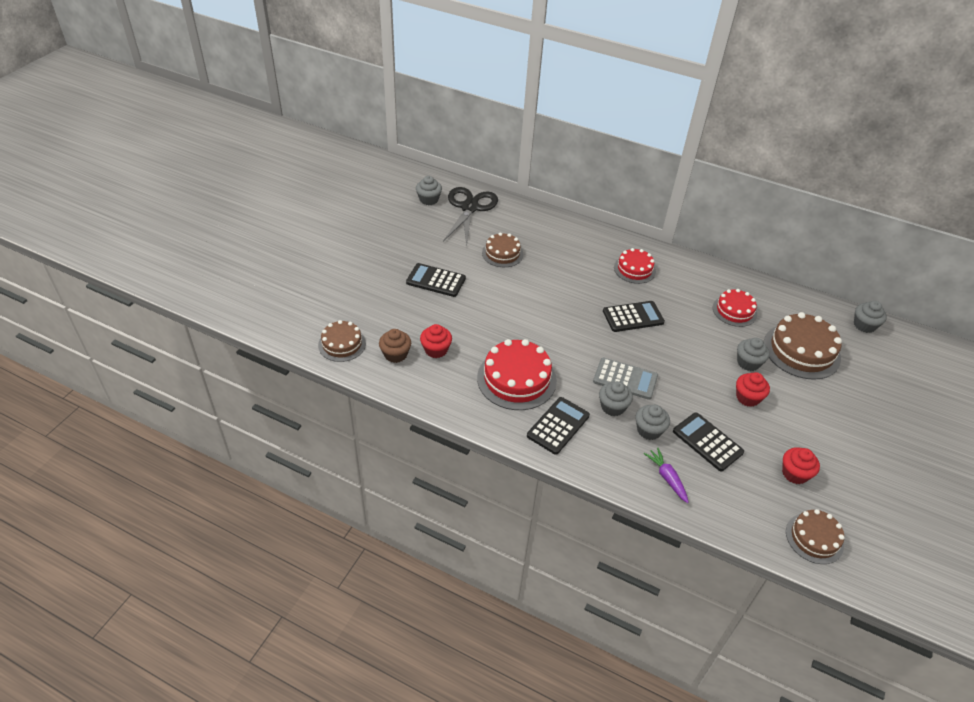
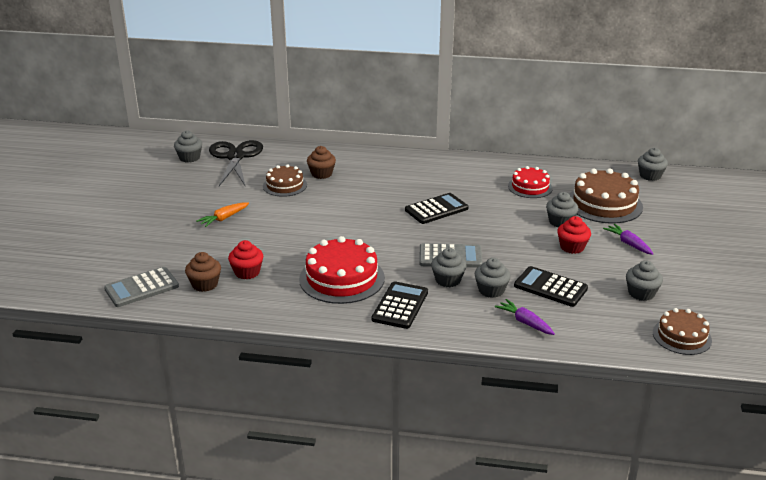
camera: 15 degrees left, 15 degrees down
brown cake [318,320,366,362] -> grey calculator [104,267,179,307]
black calculator [406,263,466,297] -> orange carrot [196,202,249,227]
red cake [614,248,656,284] -> none
red cupcake [782,447,820,484] -> grey cupcake [626,260,663,301]
none -> brown cupcake [307,146,336,179]
none -> purple carrot [603,224,653,255]

